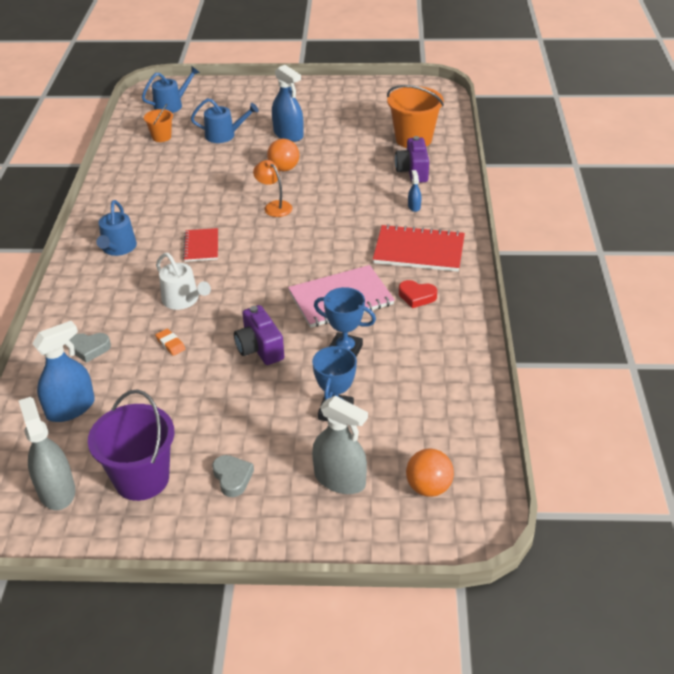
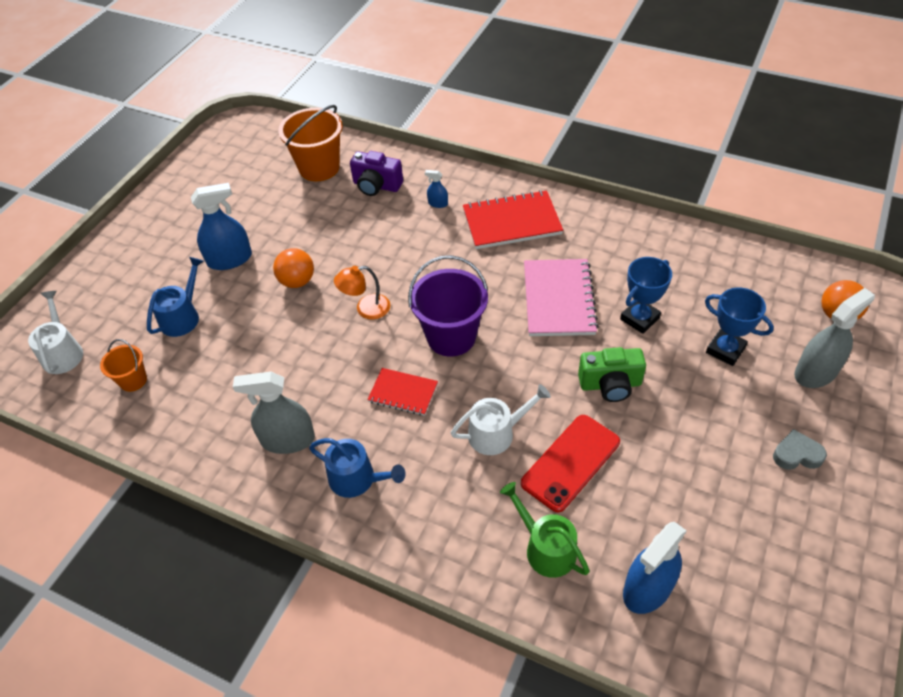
camera: 65 degrees left, 10 degrees up
grey spray bottle [18,397,75,510] -> grey spray bottle moved to [233,372,315,454]
blue spray bottle [32,321,95,422] -> blue spray bottle turned 120 degrees counterclockwise [623,522,687,614]
grey heart [69,333,111,363] -> green watering can [500,482,590,578]
purple bucket [88,390,174,501] -> purple bucket moved to [408,255,488,356]
blue watering can [142,66,200,113] -> white watering can [28,291,83,374]
orange eraser [155,329,185,356] -> red phone [521,415,620,512]
purple camera [234,305,284,365] -> green camera [578,347,646,402]
red notebook [373,224,465,272] -> red notebook turned 45 degrees clockwise [463,190,563,249]
red heart [399,280,437,308] -> none

